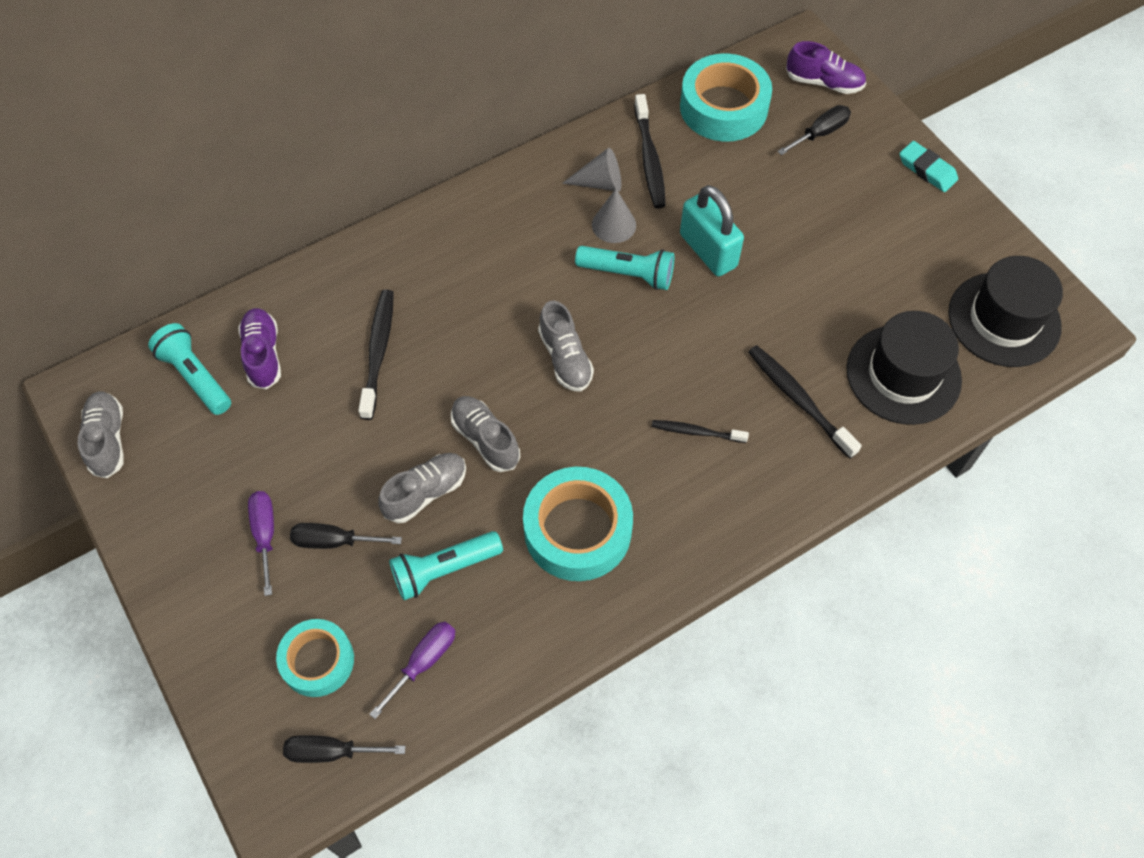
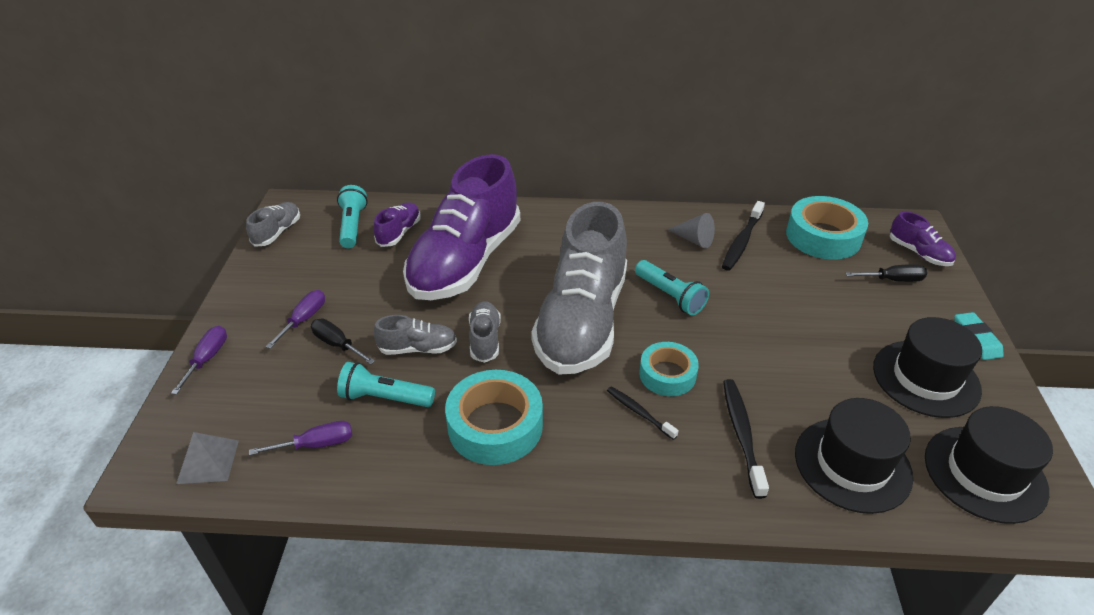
camera: 35 degrees right, 20 degrees down
turquoise tape [276,619,354,697] -> turquoise tape moved to [639,342,699,396]
black screwdriver [283,735,406,763] -> grey pyramid [176,432,239,484]
black toothbrush [358,290,394,420] -> purple shoe [403,154,520,300]
grey shoe [538,301,594,392] -> grey shoe [531,202,627,375], size x2.42
grey cone [592,189,636,243] -> none
turquoise padlock [680,185,744,276] -> none
none -> purple screwdriver [171,326,227,395]
none -> black hat [873,317,982,418]

